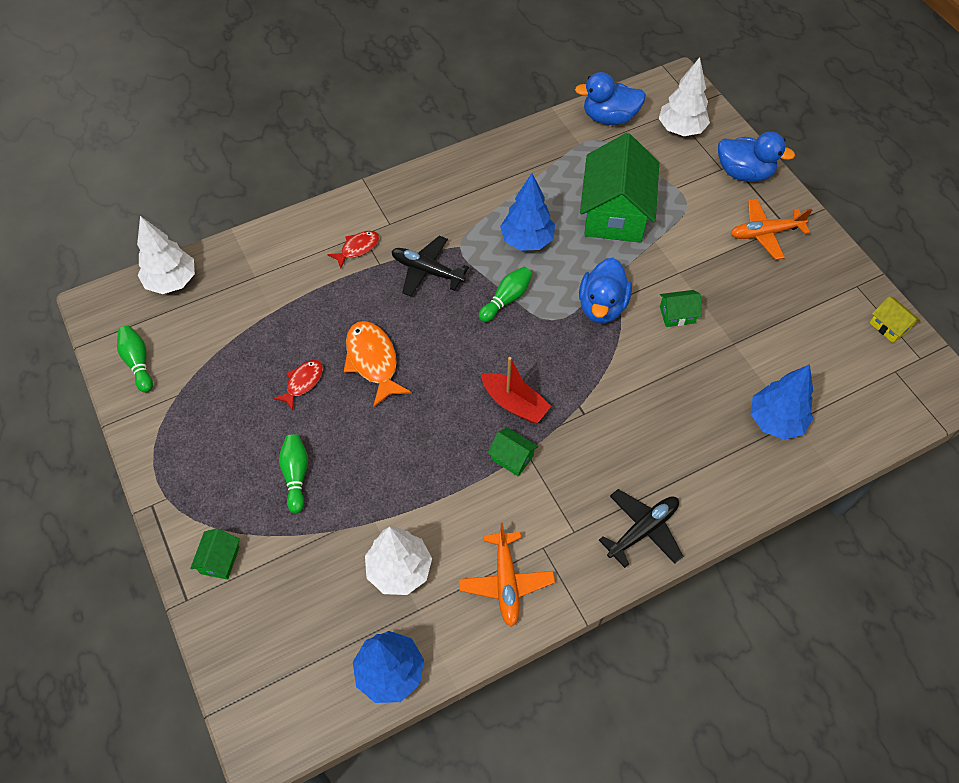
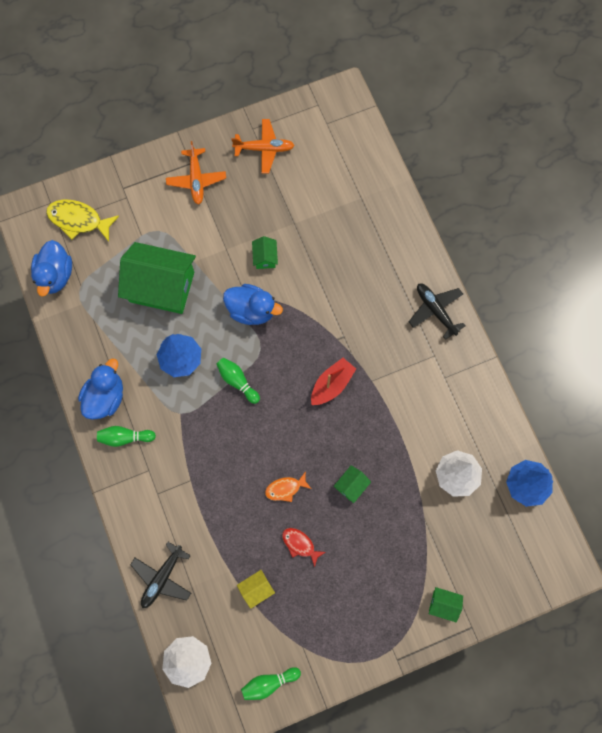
camera: 85 degrees left, 15 degrees up
green bowling pin [279,434,308,513] -> green bowling pin moved to [97,426,156,447]
red fish [327,231,379,268] -> none
orange fish [344,321,412,408] -> orange fish [265,471,311,502], size x0.60
black plane [391,236,469,297] -> black plane moved to [130,542,191,608]
orange plane [459,523,555,627] -> orange plane moved to [231,119,295,173]
green house [487,427,538,477] -> green house moved to [333,465,371,503]
white tree [659,57,710,136] -> yellow fish [46,200,119,242]
blue duck [718,132,795,182] -> blue duck moved to [78,358,123,420]
blue tree [751,364,813,440] -> none
yellow house [870,296,921,343] -> yellow house moved to [237,570,275,609]

